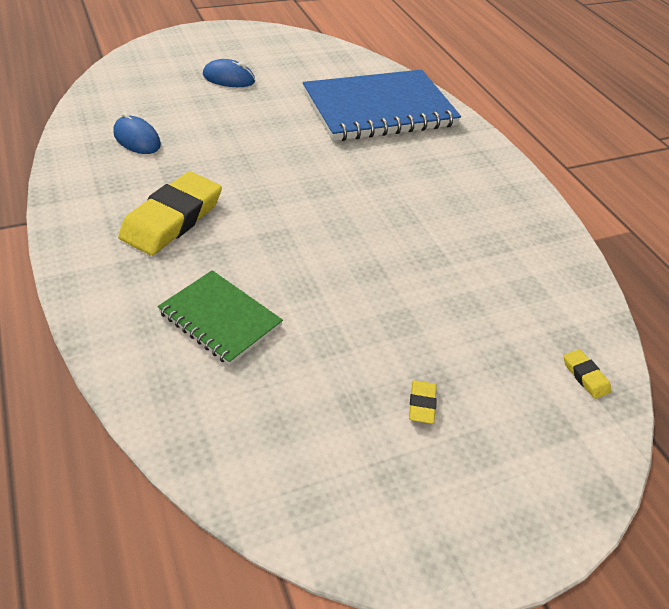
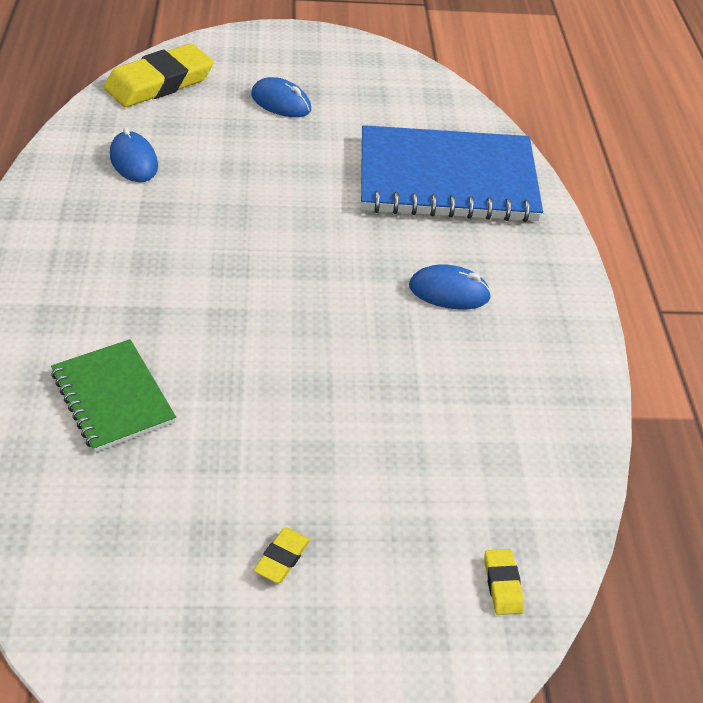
camera: 20 degrees right, 0 degrees up
yellow eraser [118,171,222,256] -> yellow eraser moved to [104,44,214,107]
none -> blue mouse [409,264,492,309]

